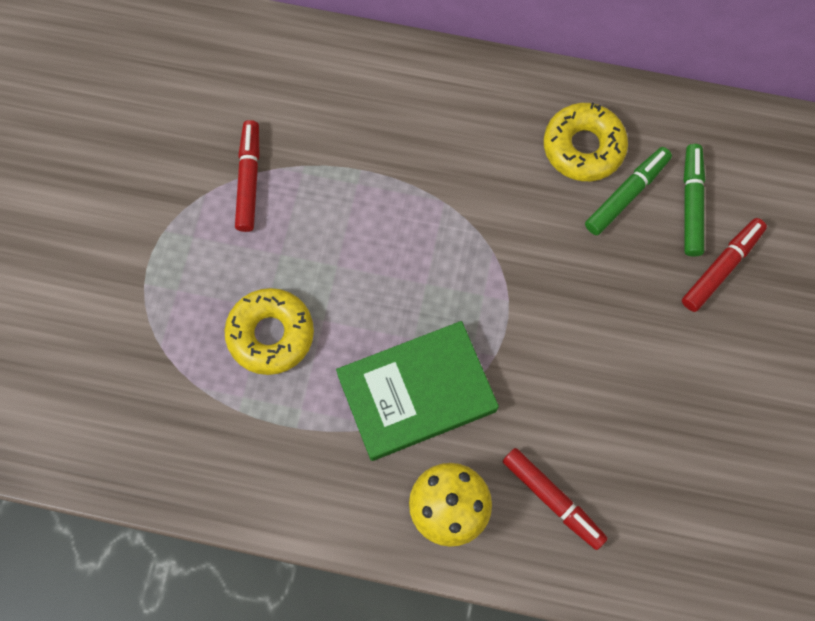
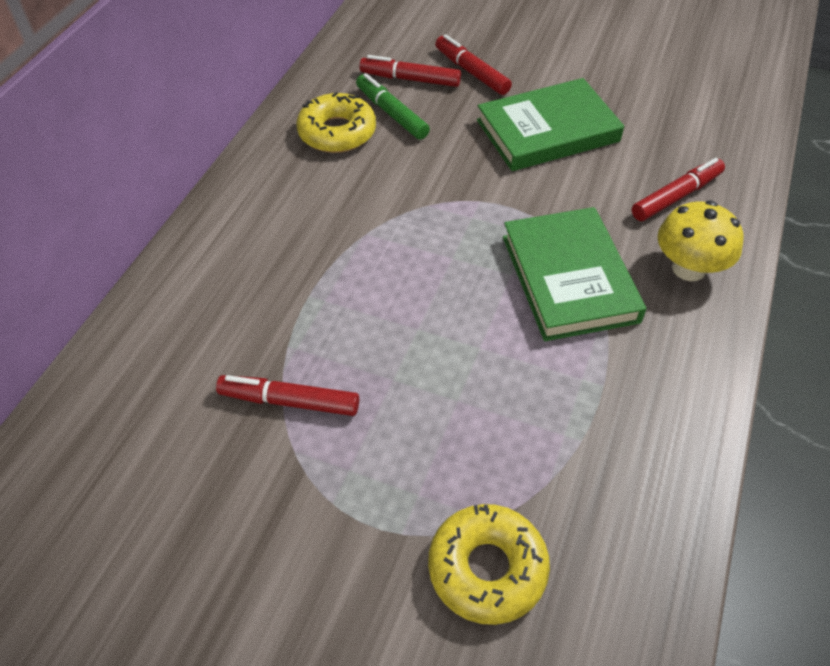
camera: 80 degrees left, 20 degrees down
yellow donut [225,288,314,375] -> yellow donut moved to [428,504,550,625]
green marker [684,144,705,257] -> red marker [360,55,461,87]
none -> green book [477,78,624,171]

